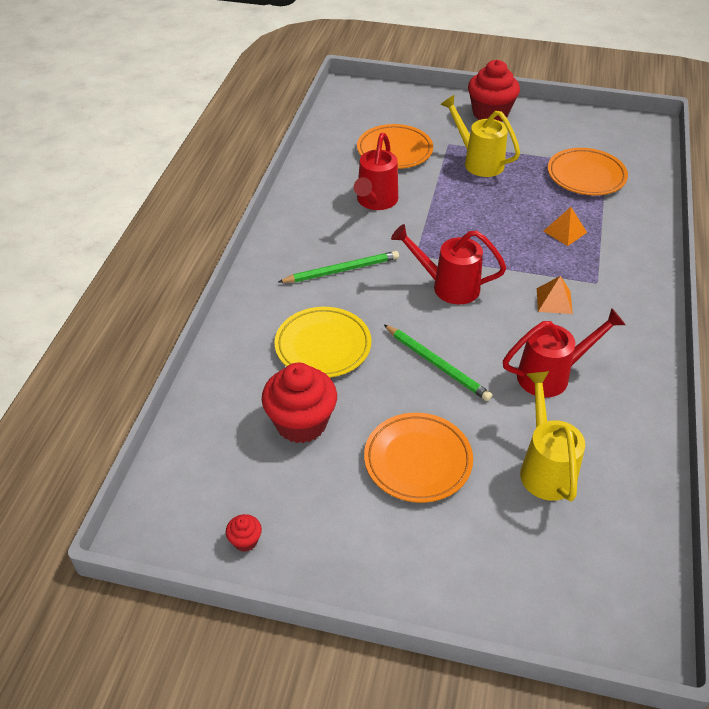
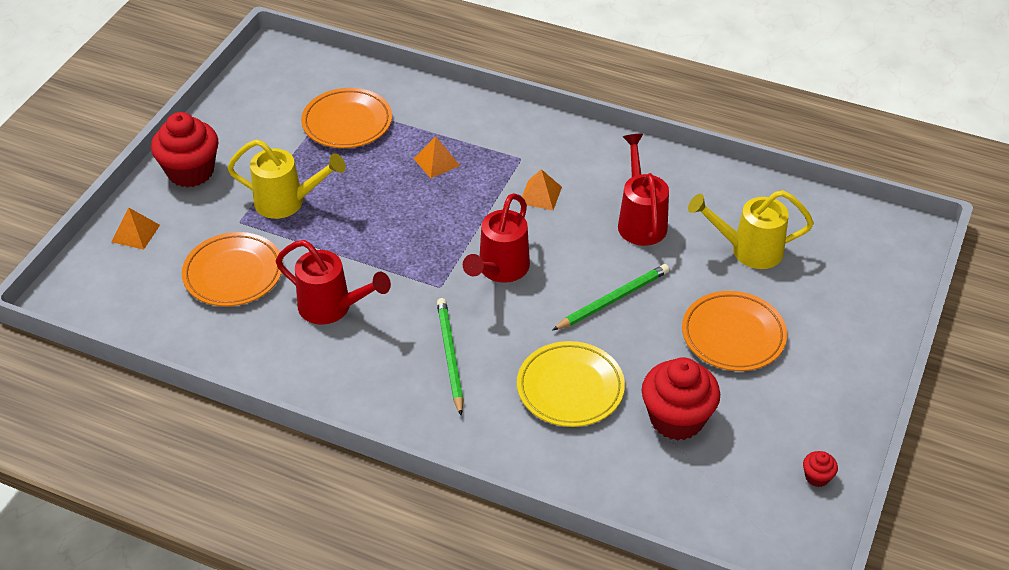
camera: 80 degrees left, 0 degrees up
yellow watering can [440,95,520,177] -> yellow watering can turned 135 degrees counterclockwise [227,139,346,219]
none -> orange pyramid [111,208,160,250]

